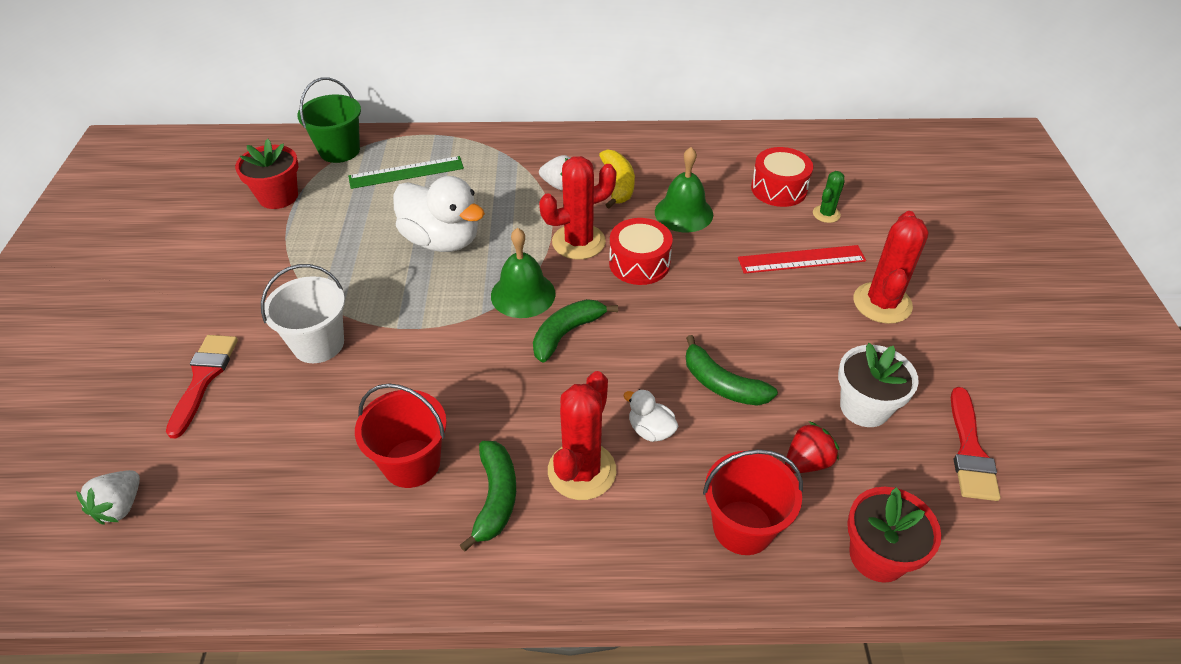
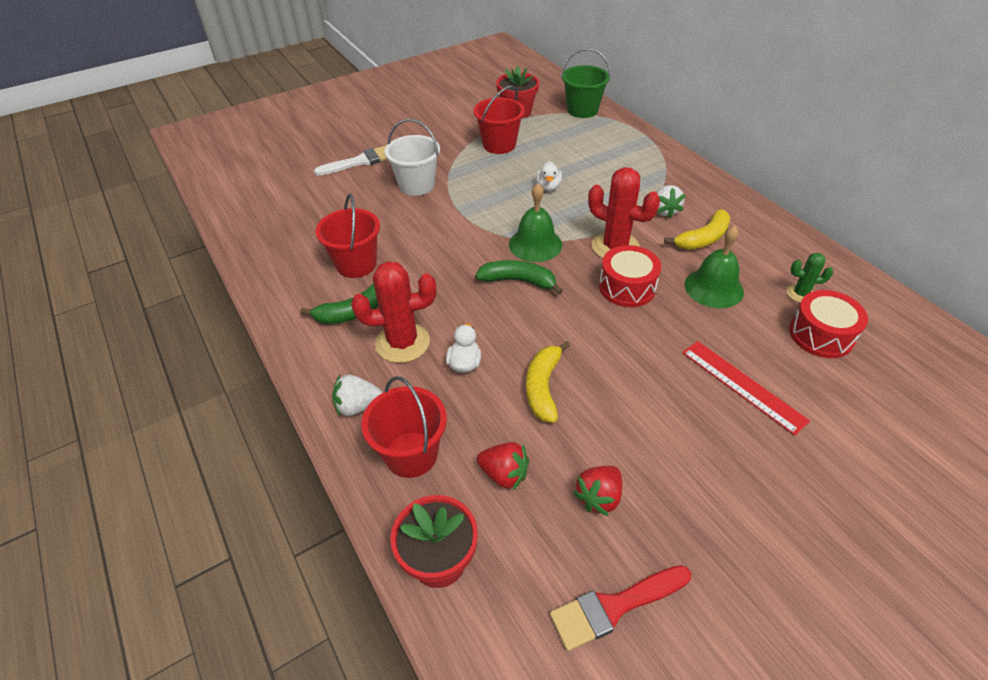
camera: 60 degrees right, 0 degrees up
white strawberry [76,470,140,525] -> white strawberry moved to [332,374,382,416]
red brush [166,335,238,439] -> white brush [314,145,388,176]
green ruler [348,156,464,189] -> none
white duck [393,176,485,252] -> white duck [536,161,562,191], size x0.47
green banana [686,335,778,406] -> yellow banana [526,341,570,423]
green cactus [813,171,845,223] -> green cactus moved to [787,253,833,303]
white flower pot [838,343,919,427] -> red strawberry [573,466,622,516]
red cactus [853,211,929,324] -> none
none -> red bucket [473,85,525,154]

